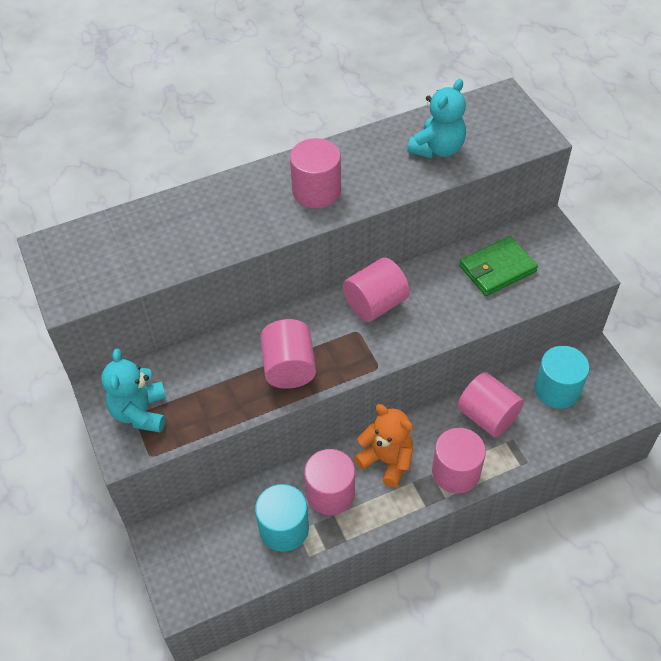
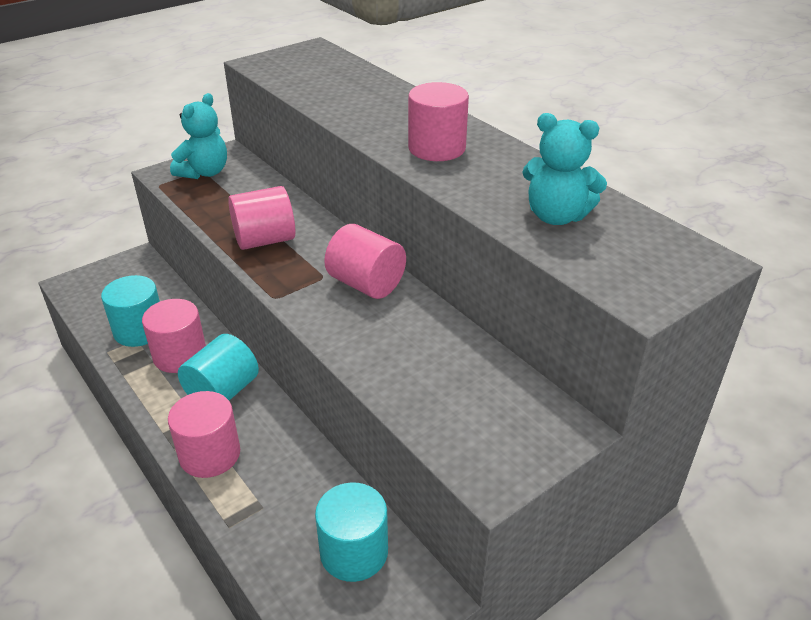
camera: 75 degrees right, 15 degrees down
turquoise teddy bear [101,349,166,433] -> turquoise teddy bear turned 135 degrees clockwise [170,93,227,179]
orange teddy bear [354,404,413,487] -> turquoise cylinder [178,334,259,400]
pink cylinder [457,372,524,437] -> none
green wallet [459,236,538,296] -> none

